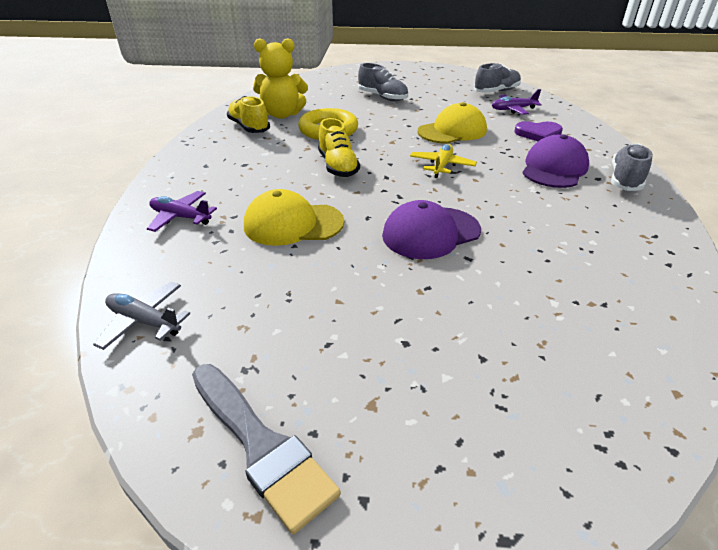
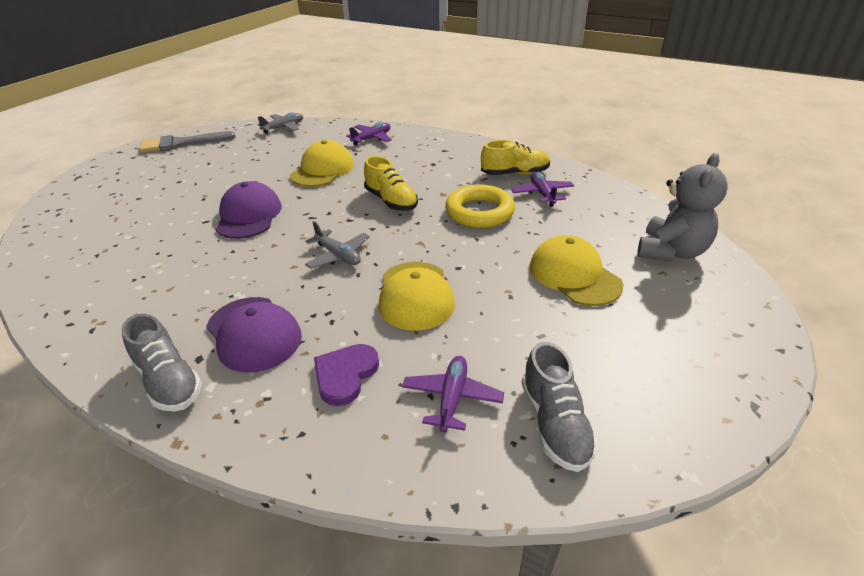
camera: 115 degrees right, 0 degrees up
yellow teddy bear [253,38,308,119] -> purple plane [511,172,574,207]
yellow shoe [318,118,360,177] -> yellow shoe turned 135 degrees counterclockwise [364,156,418,211]
grey shoe [358,63,408,101] -> yellow cap [530,235,623,306]
yellow plane [410,144,477,178] -> grey plane [305,221,370,269]
none -> grey teddy bear [637,153,728,262]

